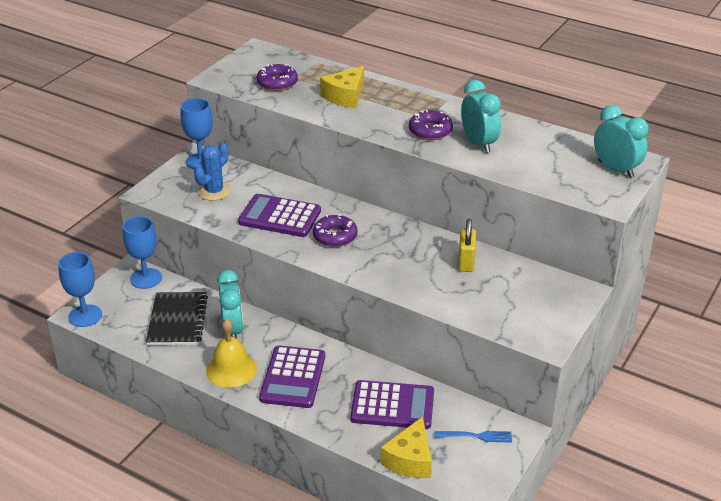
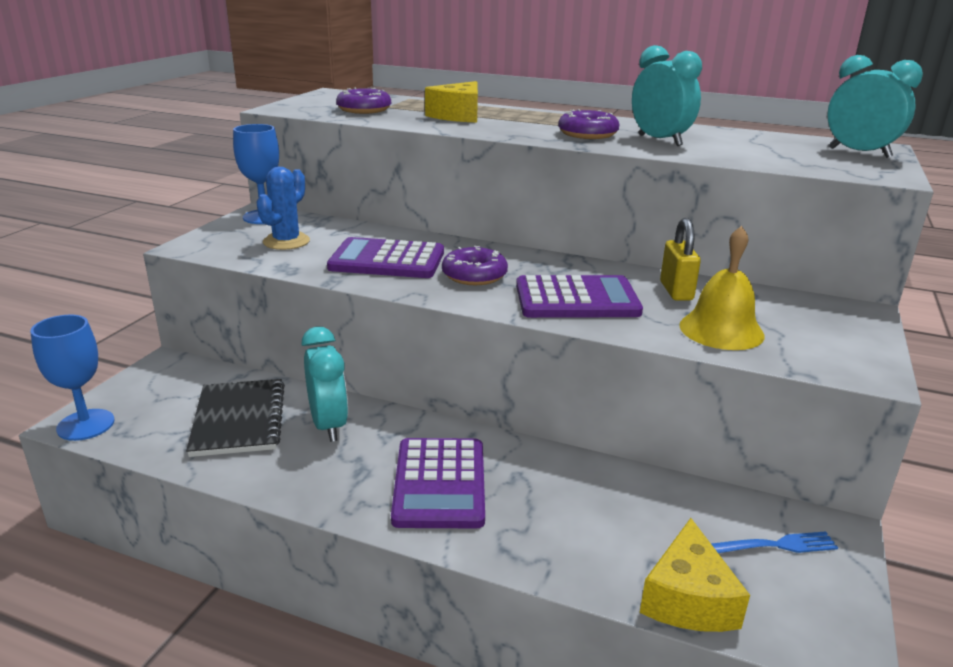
camera: 10 degrees left, 10 degrees down
blue goblet [123,216,162,289] -> none
yellow bell [206,319,257,388] -> yellow bell moved to [679,226,765,350]
purple calculator [350,380,434,429] -> purple calculator moved to [516,275,643,318]

